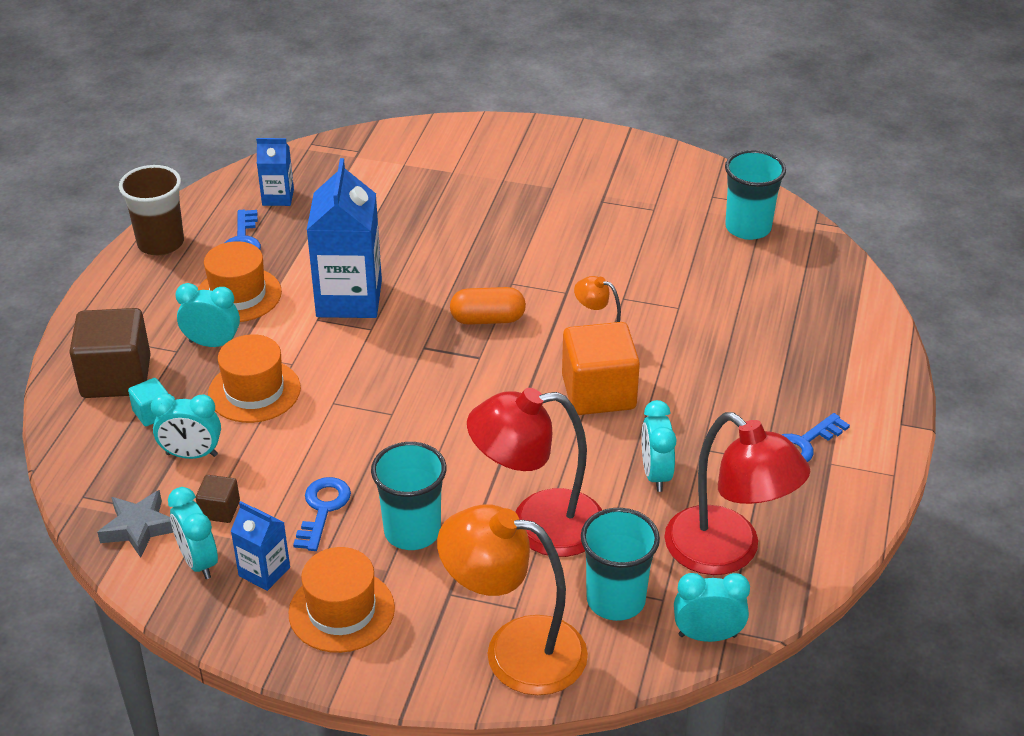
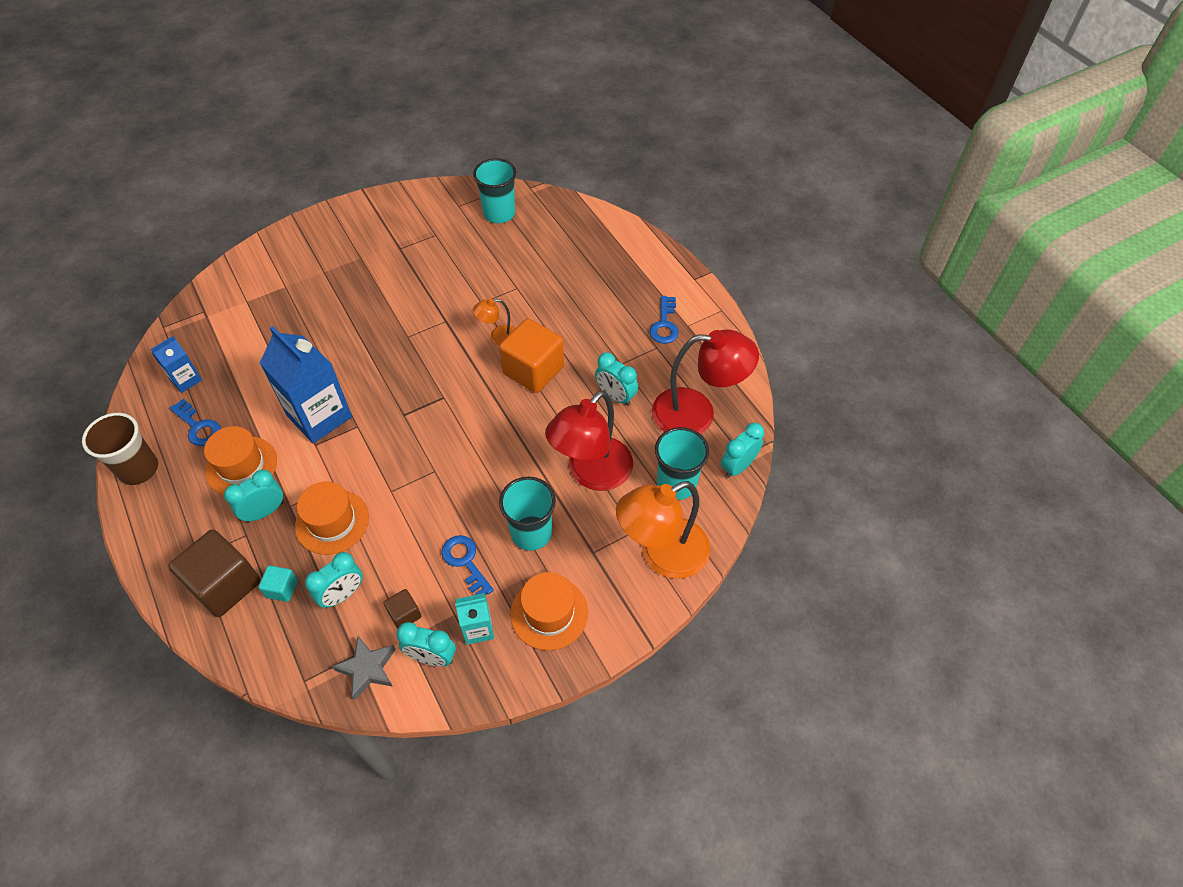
camera: 45 degrees left, 15 degrees up
blue carton [231,501,290,591] -> turquoise carton [455,593,494,645]
orange capsule [450,287,526,325] -> none

